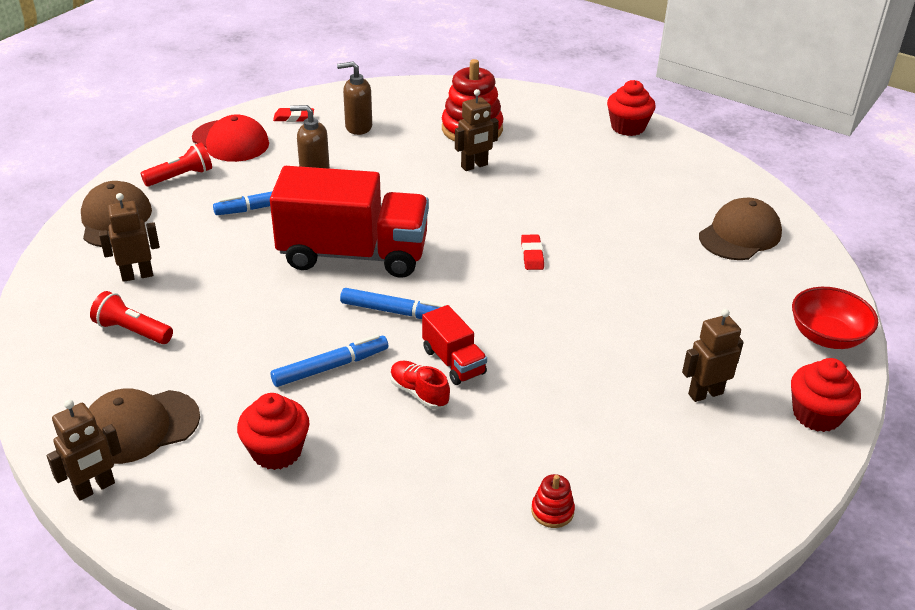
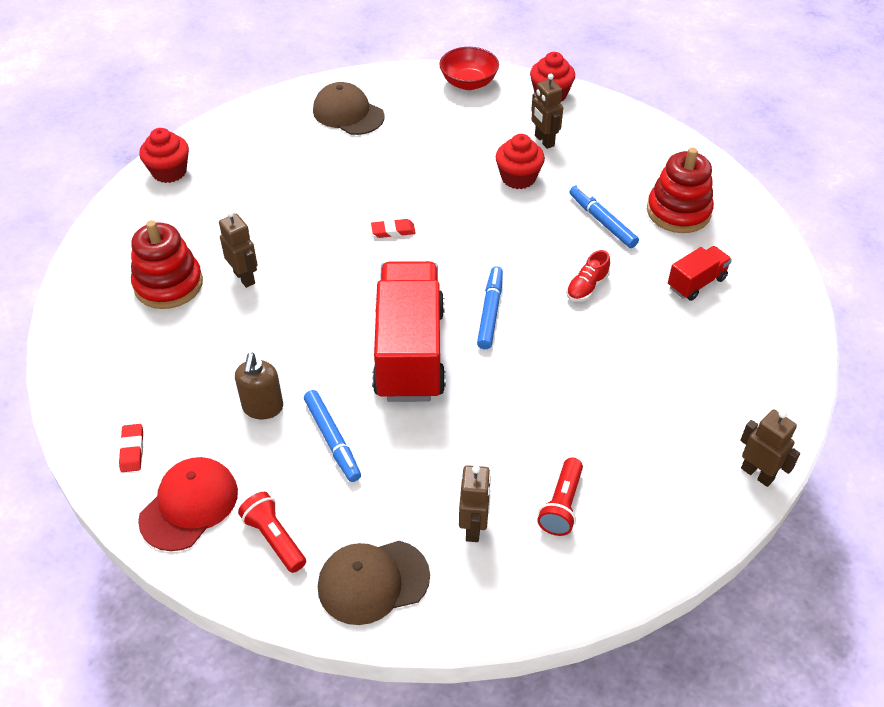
camera: 95 degrees left, 10 degrees up
brown cap [88,388,200,464] -> none
brown robot [99,193,160,282] -> brown robot turned 150 degrees counterclockwise [459,465,491,542]
red cupcake [237,393,309,470] -> red cupcake moved to [496,134,545,189]
blue marker [271,334,388,387] -> blue marker moved to [569,185,639,248]
brown soap dispenser [337,62,372,135] -> none
red truck [422,305,487,385] -> red truck moved to [668,246,732,301]
red stacking toy [531,474,575,528] -> red stacking toy [647,148,714,233], size x2.21

